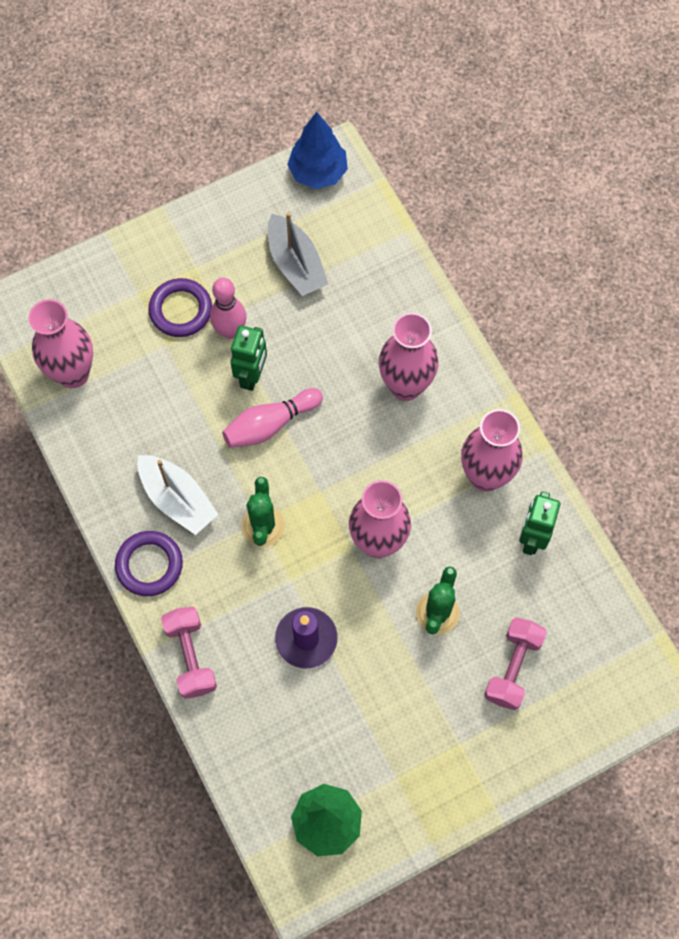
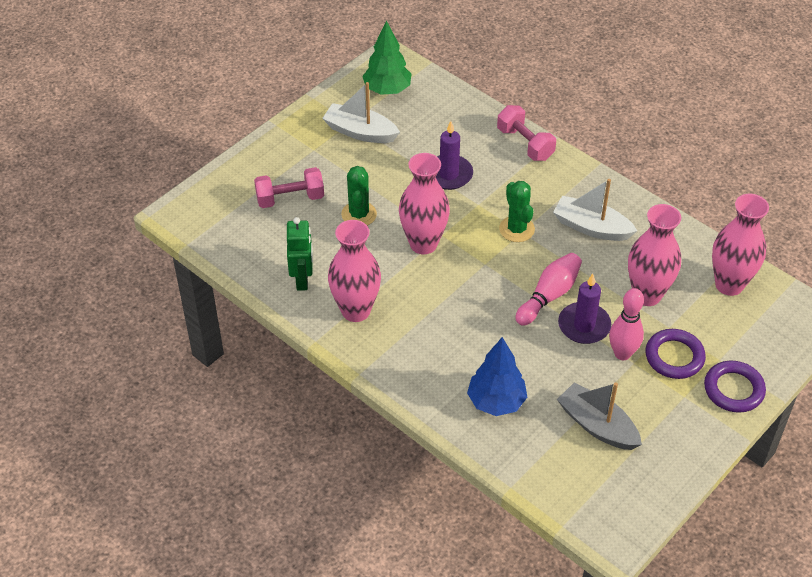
camera: 160 degrees right, 20 degrees down
purple ring [115,531,183,596] -> purple ring moved to [704,361,766,413]
green robot [231,326,267,391] -> purple candle [558,274,611,344]
blue tree [287,112,348,189] -> blue tree moved to [467,337,527,416]
pink vase [379,313,439,401] -> pink vase moved to [628,204,681,306]
pink dumbbell [484,617,547,710] -> pink dumbbell turned 75 degrees clockwise [254,167,324,208]
none -> white boat [322,82,400,143]

